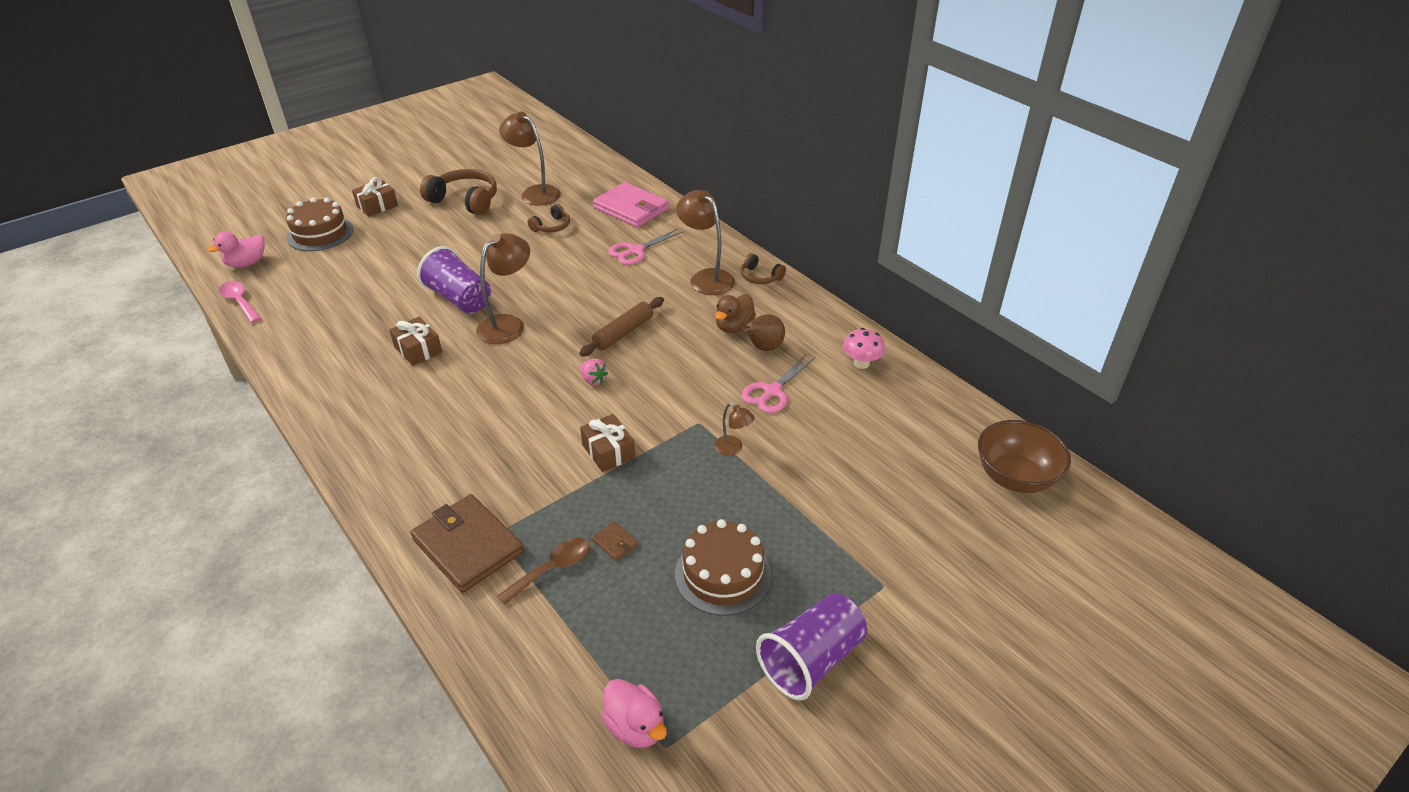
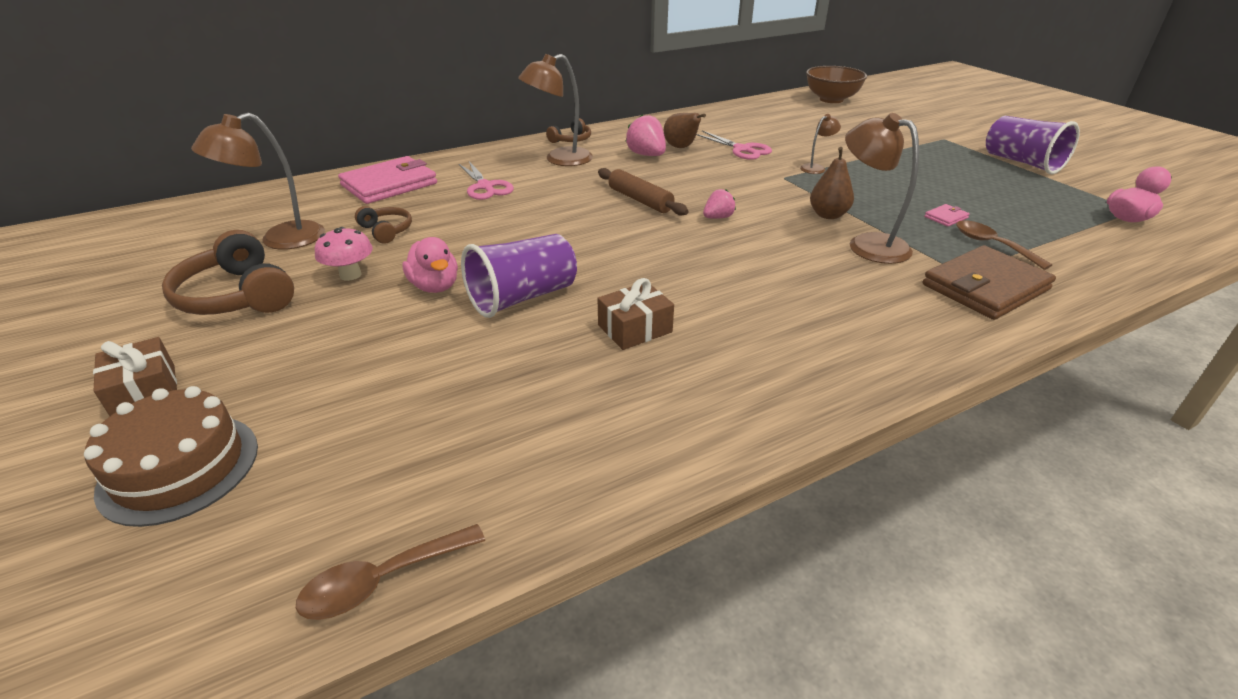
camera: 80 degrees left, 5 degrees down
pink duck [208,231,265,268] -> pink duck moved to [402,237,458,293]
pink spoon [219,281,261,323] -> brown spoon [296,524,485,620]
brown headphones [420,169,497,215] -> brown headphones turned 75 degrees counterclockwise [162,230,294,315]
brown lamp [476,233,530,344] -> brown lamp moved to [845,113,919,264]
brown gift [580,414,635,472] -> brown pear [810,147,854,219]
brown wallet [592,521,639,561] -> pink wallet [924,204,970,227]
brown cake [675,519,771,616] -> none
brown duck [715,294,756,333] -> pink strawberry [625,114,666,156]
pink mushroom [843,328,885,369] -> pink mushroom moved to [315,227,373,281]

